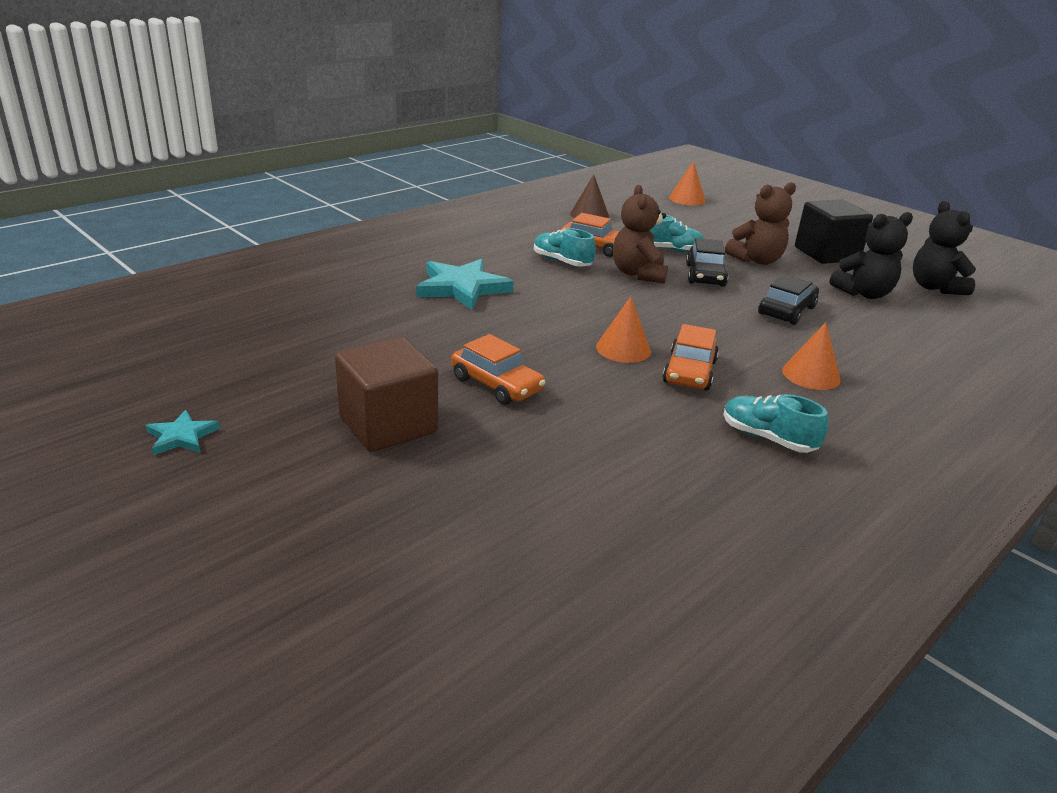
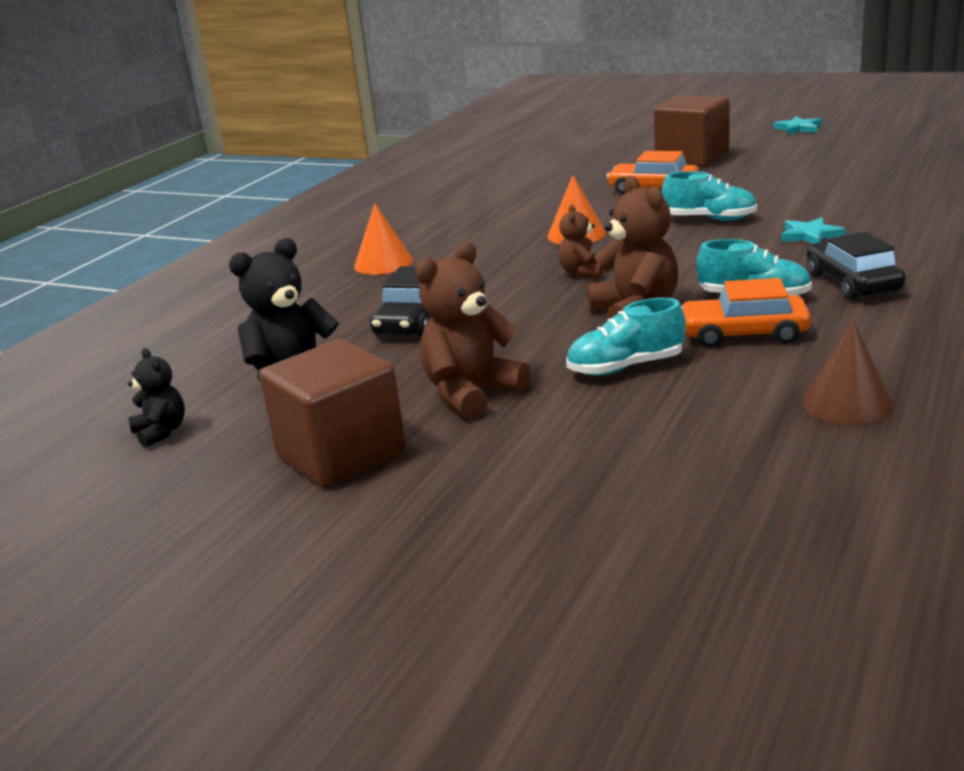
camera: 165 degrees right, 5 degrees down
turquoise star [416,259,514,310] -> turquoise star [781,217,845,244], size x0.51
orange car [663,324,719,391] -> none
orange cone [669,161,706,206] -> none
black car [686,238,728,287] -> black car moved to [806,232,906,300]
turquoise shoe [723,394,828,453] -> turquoise shoe moved to [662,171,757,221]
black cube [795,200,873,264] -> brown cube [259,339,406,488]
black teddy bear [913,201,976,295] -> black teddy bear [128,348,185,448], size x0.57
none -> brown teddy bear [558,204,603,278]

